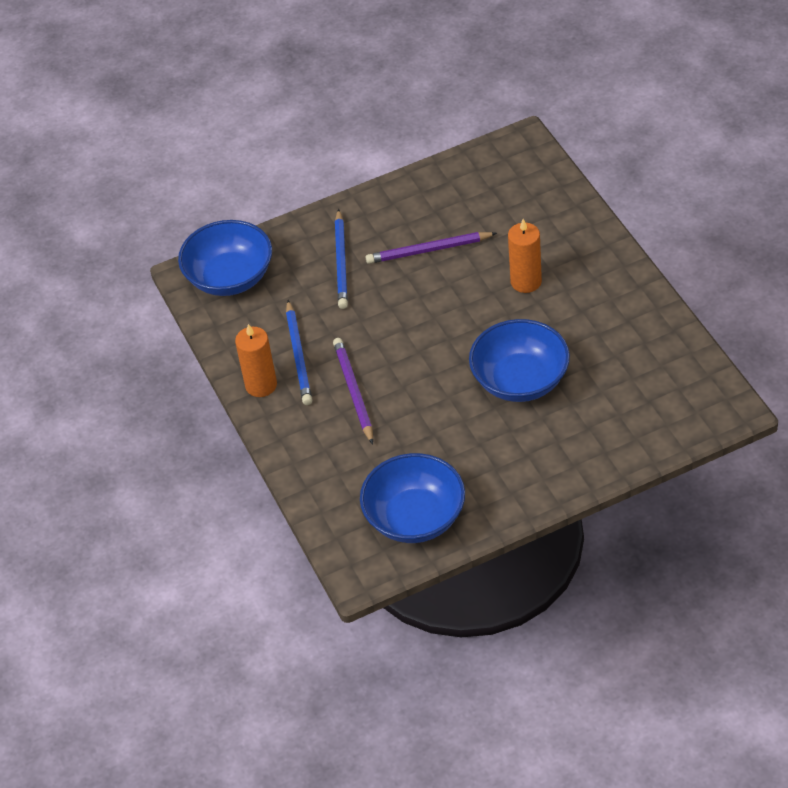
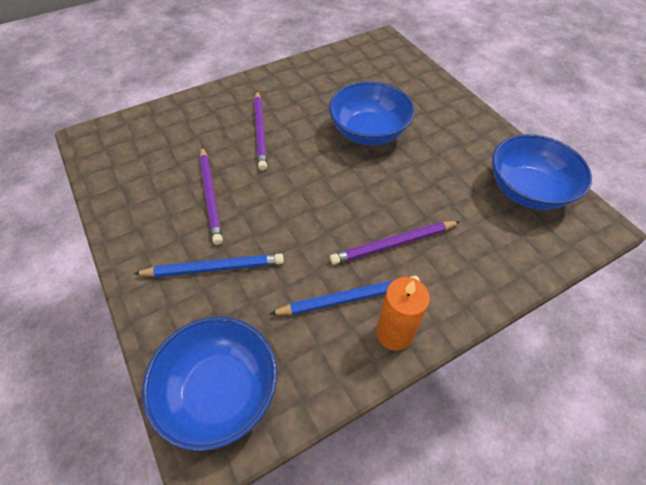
camera: 100 degrees left, 5 degrees up
orange candle [508,219,542,293] -> purple pencil [254,90,267,170]

